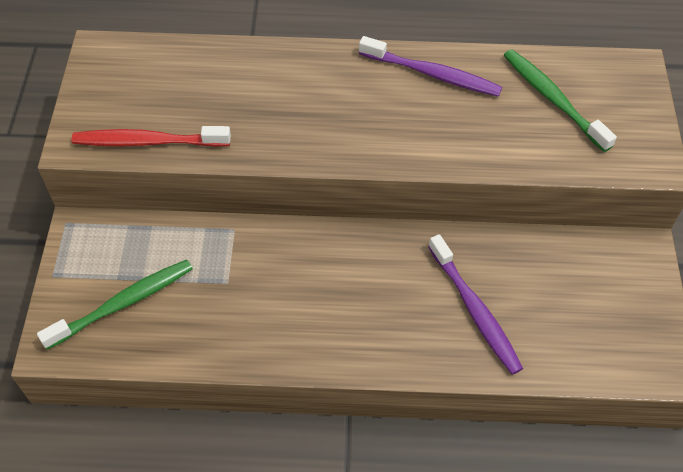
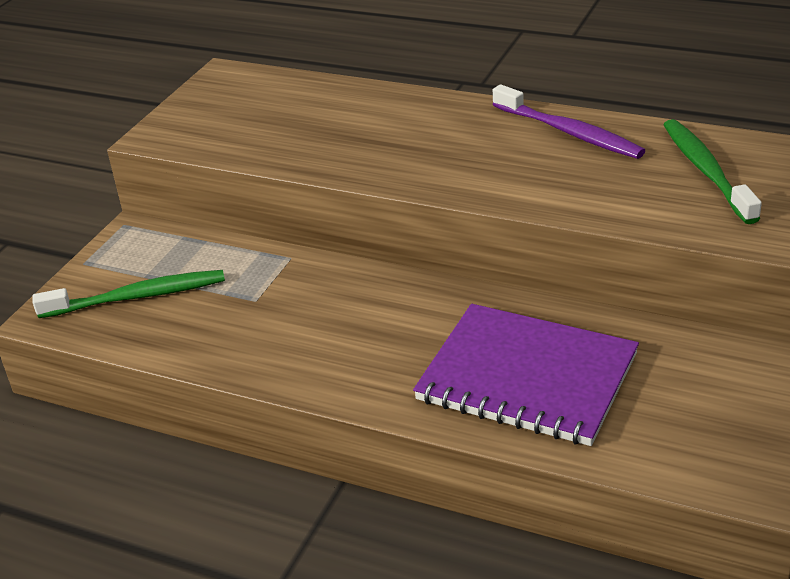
camera: 25 degrees right, 20 degrees down
red toothbrush [72,126,231,147] -> none
purple toothbrush [428,234,523,375] -> purple notebook [413,304,639,446]

